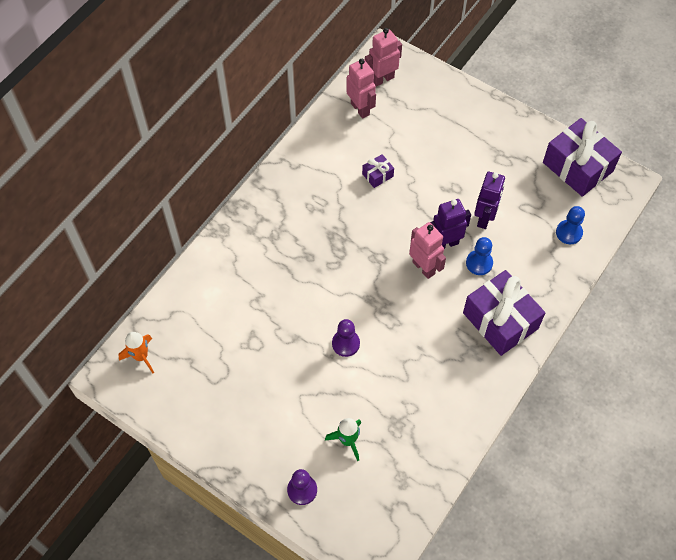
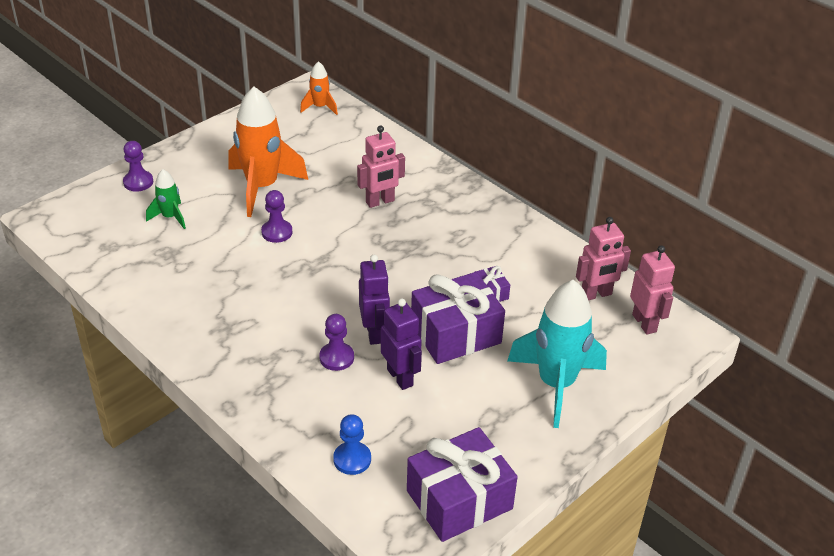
camera: 100 degrees right, 20 degrees down
pink robot [409,222,446,279] -> pink robot moved to [357,126,405,208]
purple gift [463,270,545,356] -> purple gift moved to [411,272,505,364]
blue pawn [466,237,493,275] -> purple pawn [319,314,354,371]
purple robot [474,172,505,229] -> purple robot turned 150 degrees counterclockwise [381,298,422,390]
none -> orange rocket [228,86,308,217]
none -> turquoise rocket [507,280,607,428]

